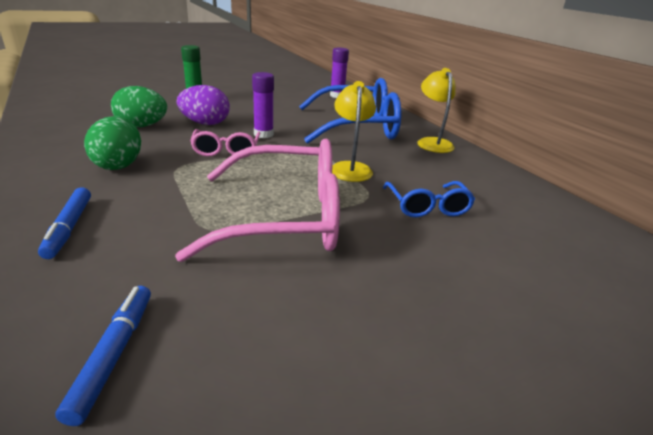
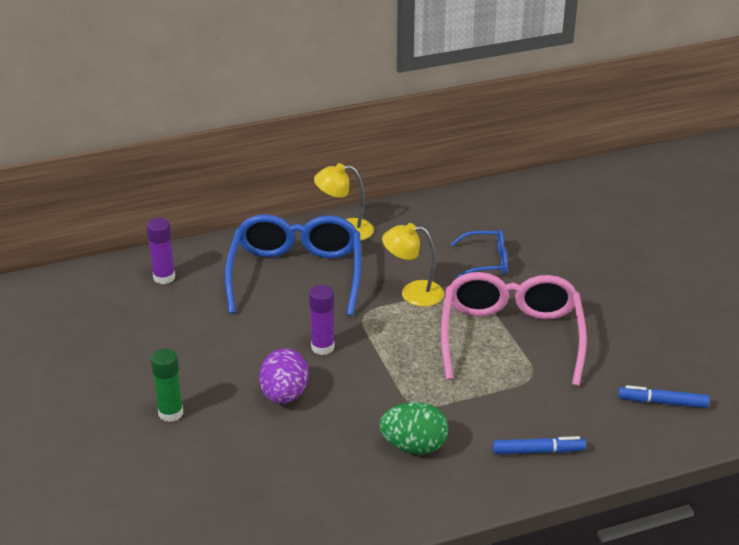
camera: 80 degrees left, 5 degrees up
green egg [111,86,167,127] -> none
pink glasses [190,129,260,157] -> none

